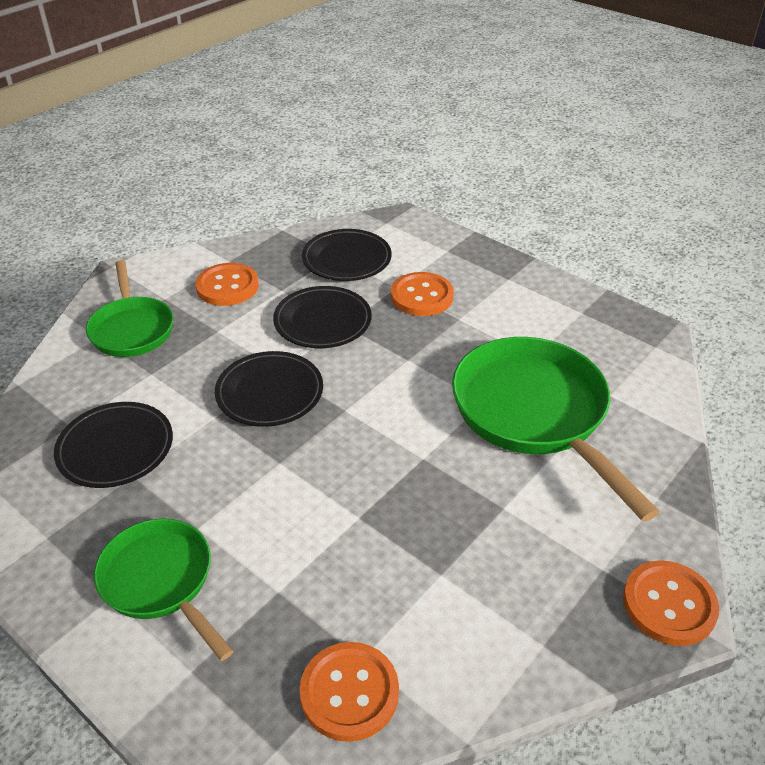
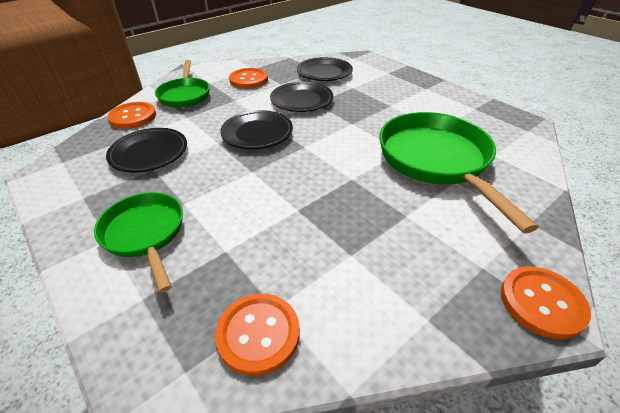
camera: 10 degrees right, 0 degrees up
orange button [391,272,454,316] -> orange button moved to [107,102,156,129]

